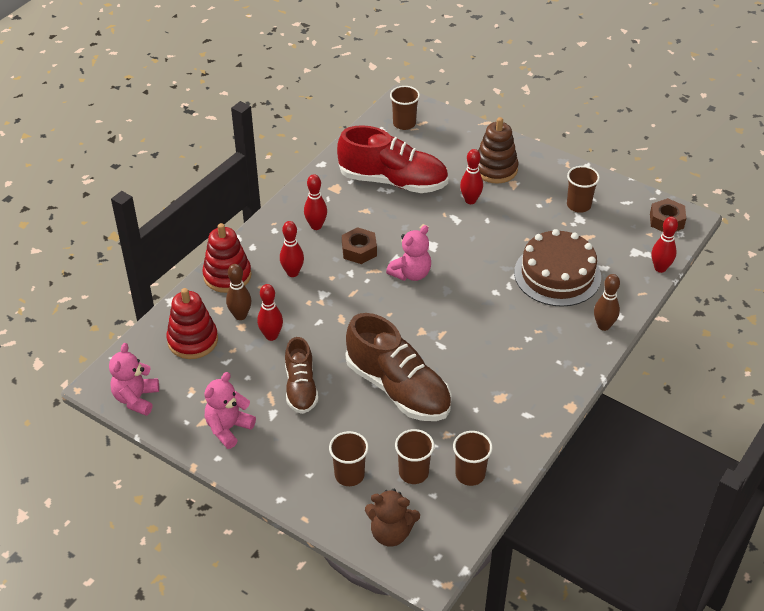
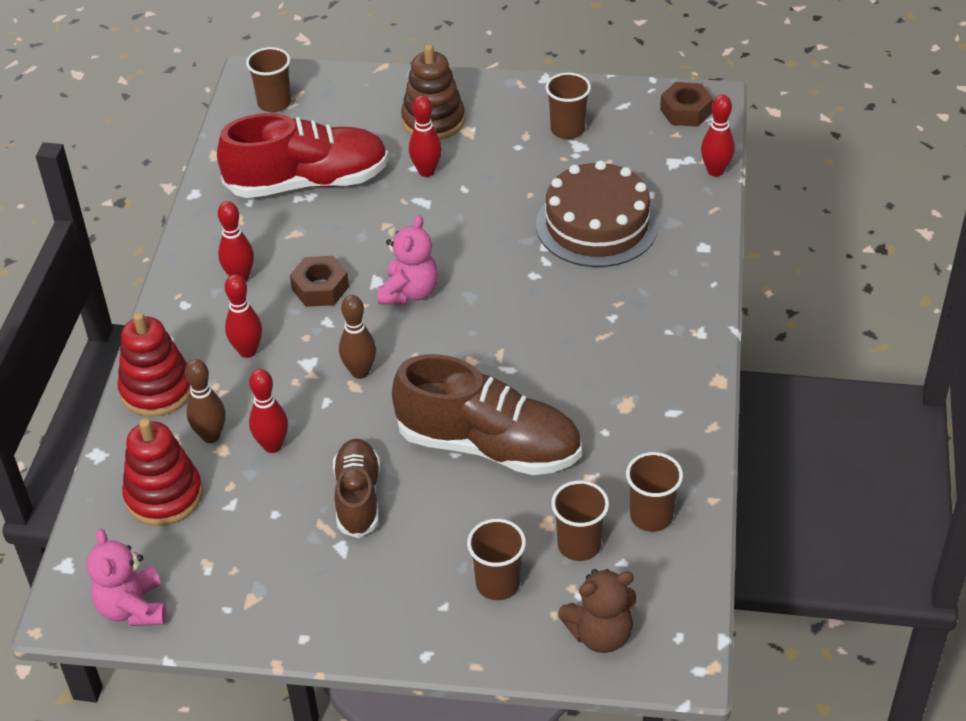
camera: 25 degrees left, 0 degrees up
pink teddy bear [204,372,256,449] -> none
brown shoe [285,337,318,414] -> brown shoe turned 150 degrees counterclockwise [333,439,380,538]
brown bowling pin [594,274,620,331] -> brown bowling pin moved to [339,295,376,379]

